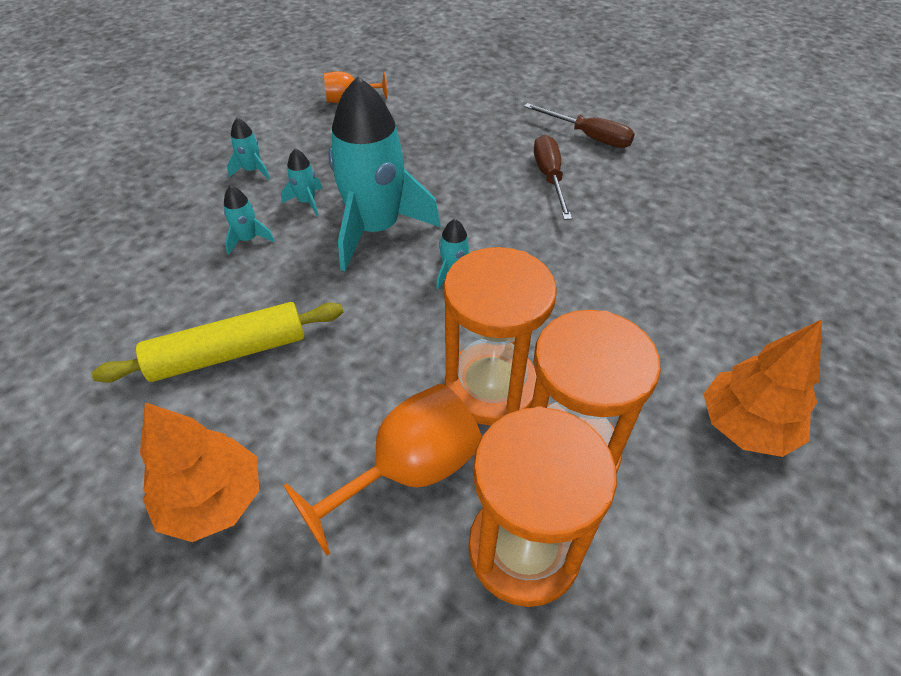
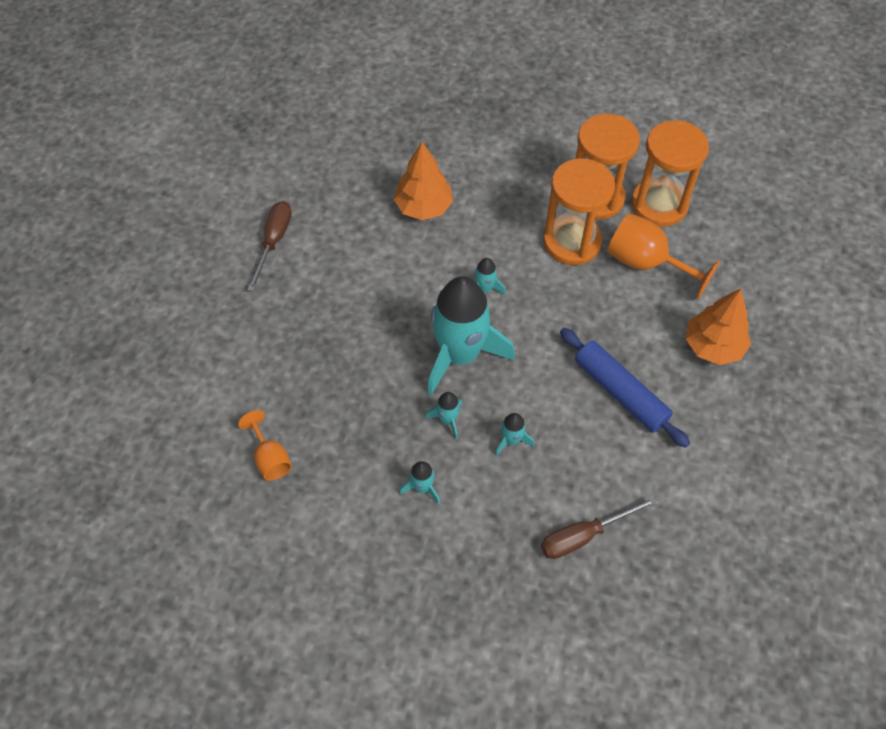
camera: 110 degrees left, 10 degrees up
yellow rolling pin [91,302,343,383] -> blue rolling pin [560,328,690,448]
brown screwdriver [534,135,572,220] -> brown screwdriver moved to [541,496,657,559]
orange tree [703,320,822,457] -> orange tree moved to [394,142,453,220]

